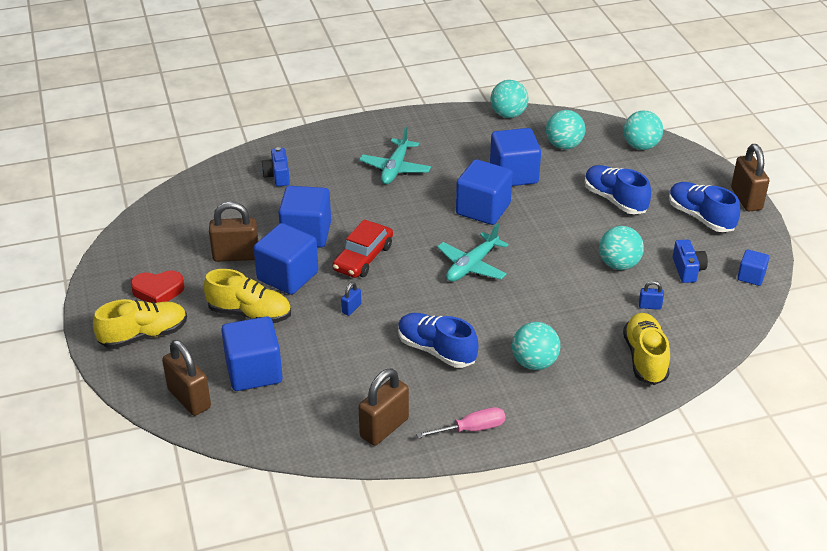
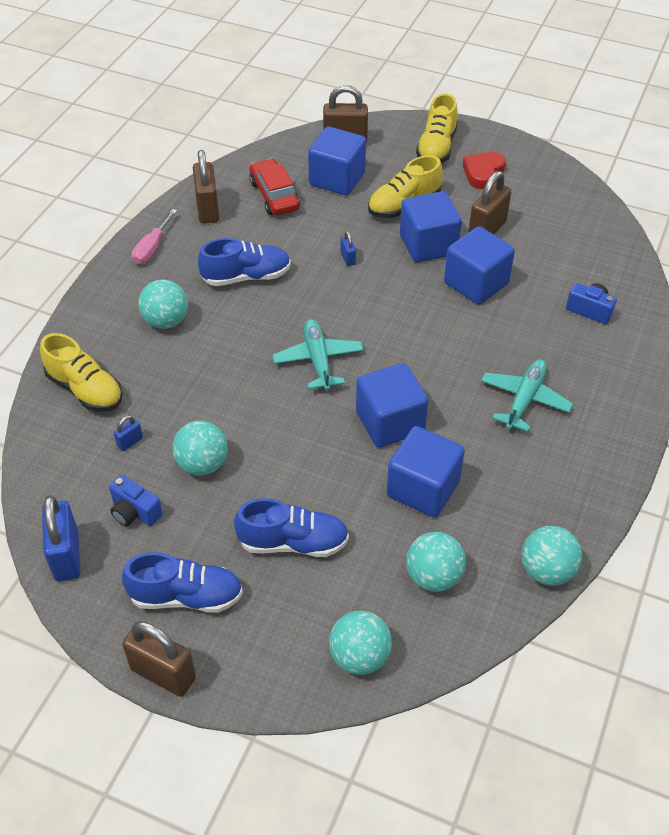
camera: 130 degrees right, 10 degrees up
red car [333,219,393,278] -> red car moved to [250,159,300,216]
turquoise plane [359,127,431,184] -> turquoise plane turned 60 degrees clockwise [481,359,573,432]
blue cube [737,249,769,286] -> blue padlock [42,495,80,581]

